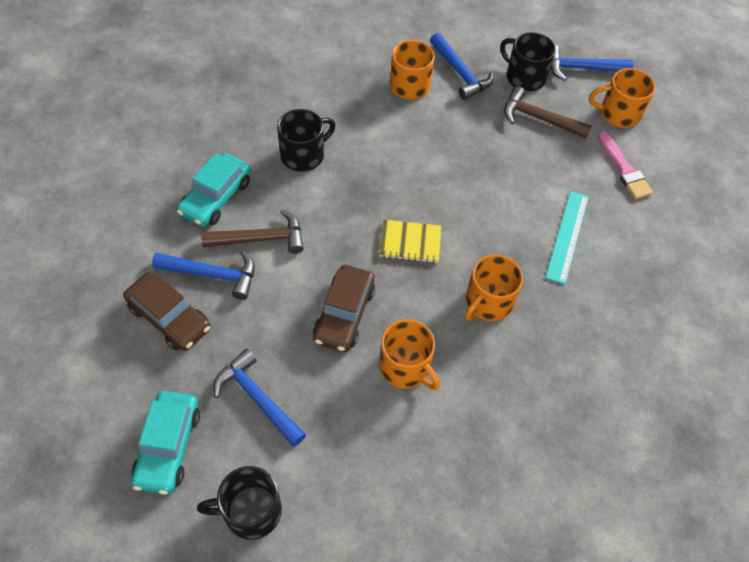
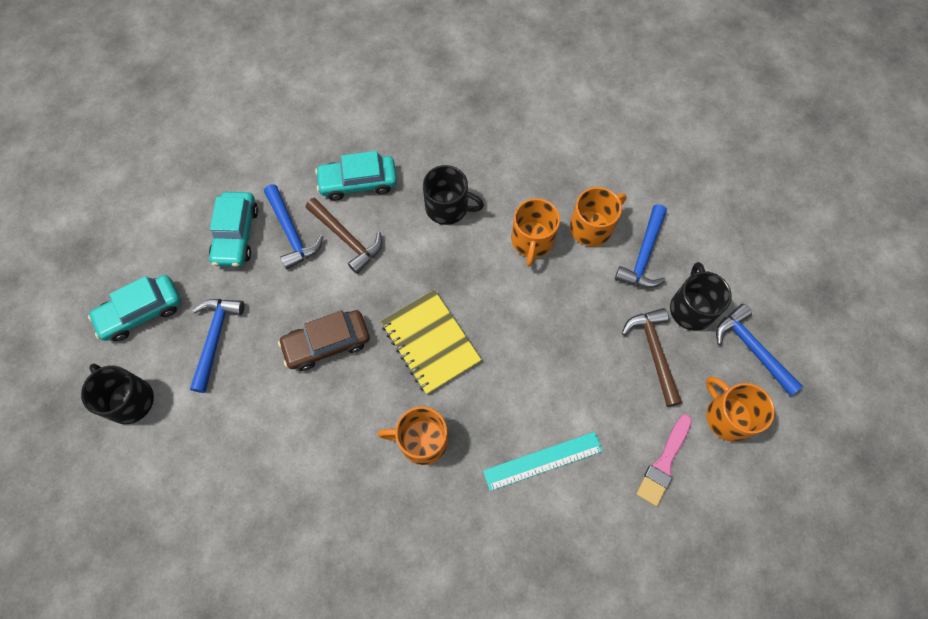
camera: 55 degrees right, 10 degrees up
brown car [123,272,211,351] -> turquoise car [209,192,258,267]
yellow notebook [379,220,442,263] -> yellow notebook [381,290,481,394], size x1.51
orange mug [379,319,440,390] -> orange mug moved to [511,198,560,267]

